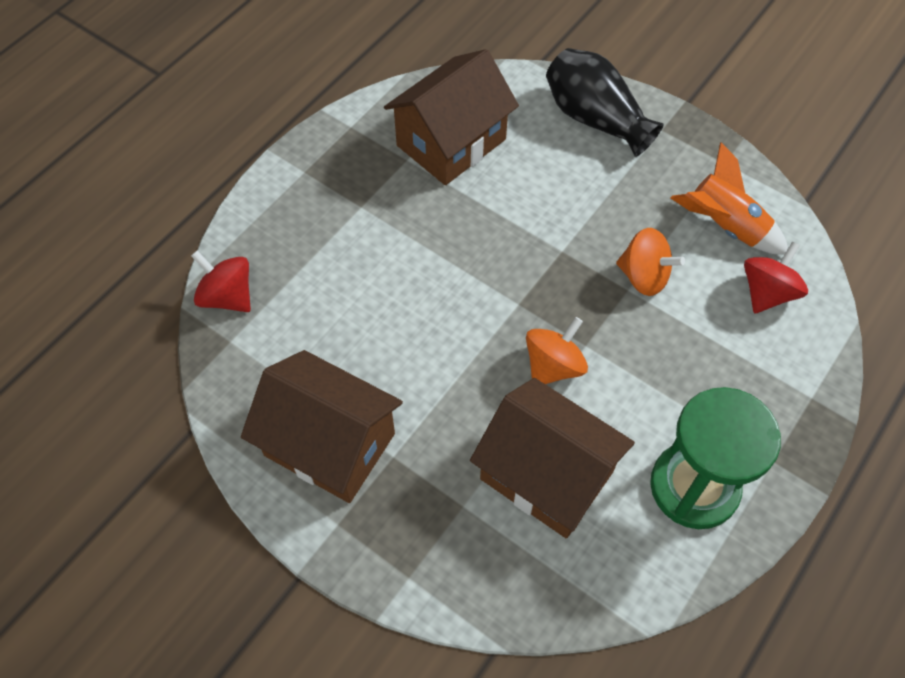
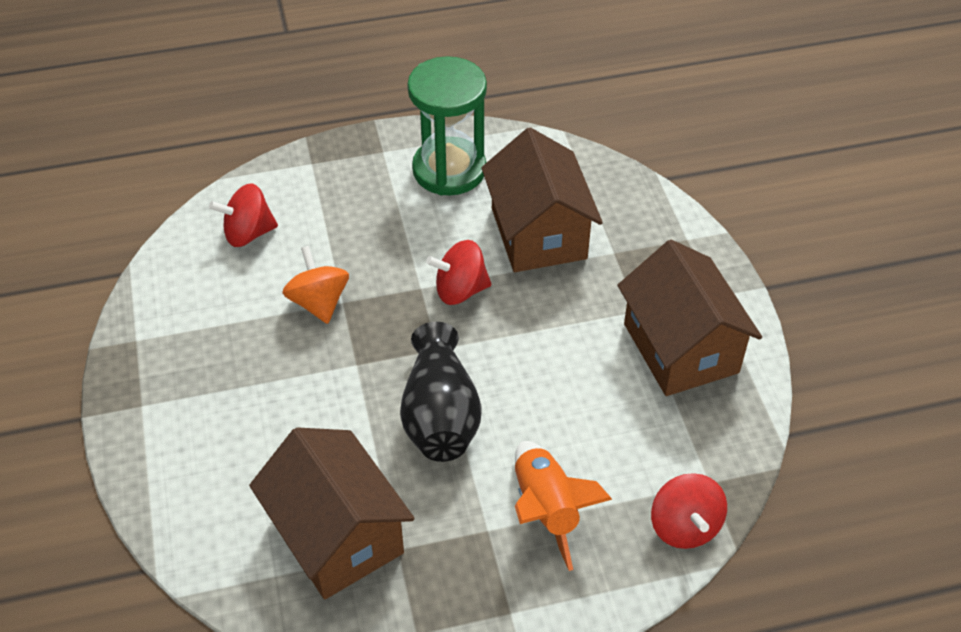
camera: 140 degrees left, 10 degrees down
brown house [384,49,519,185] -> brown house turned 60 degrees clockwise [249,427,415,600]
orange spinning top [526,317,588,384] -> red spinning top [426,240,491,305]
black vase [546,48,664,157] -> black vase moved to [400,322,482,462]
orange rocket [671,142,788,255] -> orange rocket moved to [515,441,612,571]

